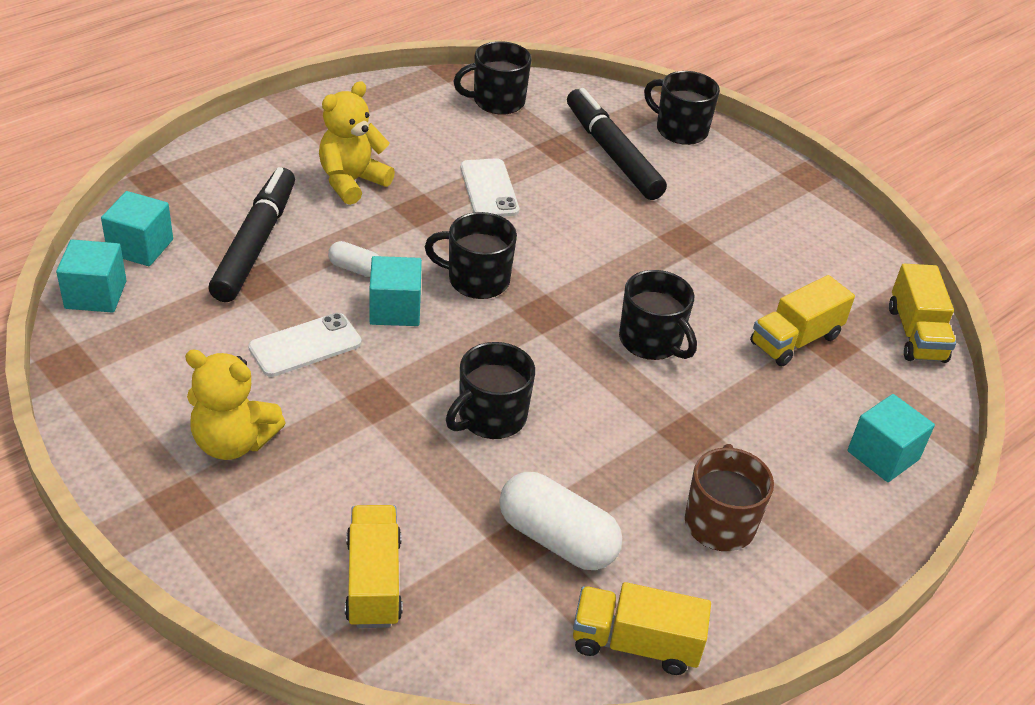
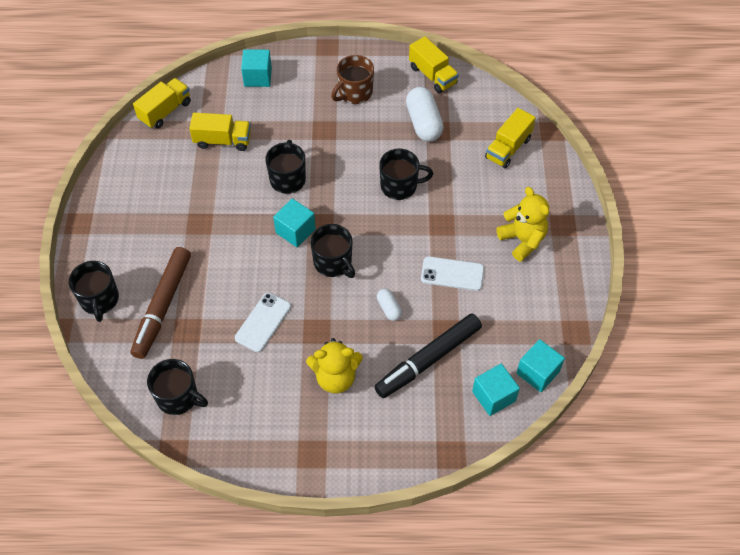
camera: 135 degrees left, 15 degrees up
turquoise cube [370,256,422,326] -> turquoise cube moved to [273,199,316,247]
black marker [567,88,667,200] -> brown marker [131,247,191,359]

